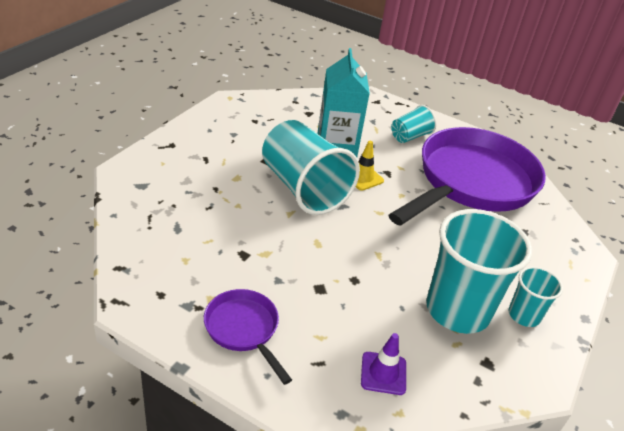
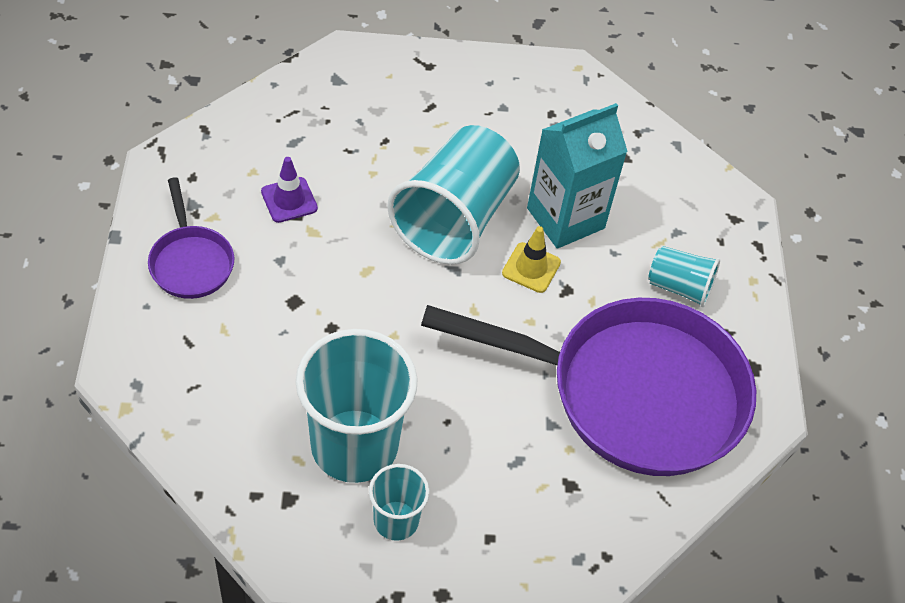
camera: 60 degrees right, 15 degrees up
purple pan [204,289,292,385] -> purple pan turned 135 degrees clockwise [148,177,234,299]
purple traffic cone [361,333,406,395] -> purple traffic cone moved to [261,157,318,223]

